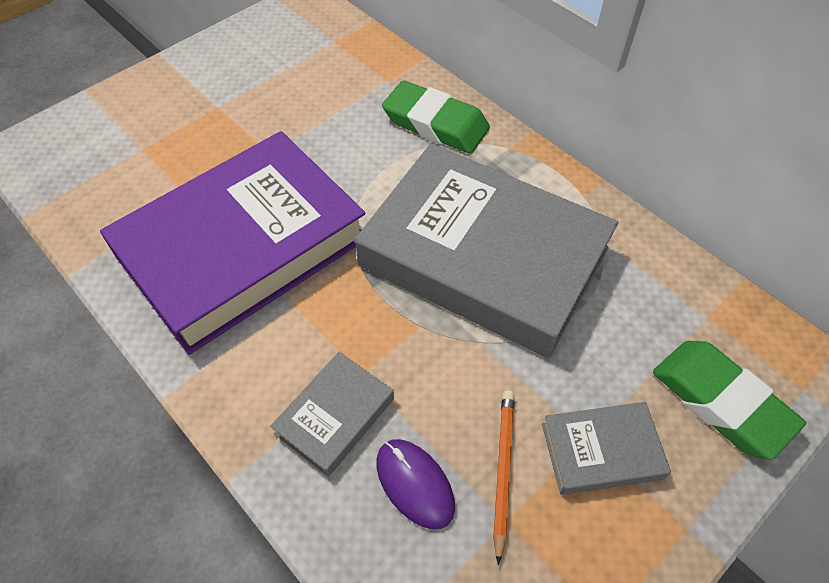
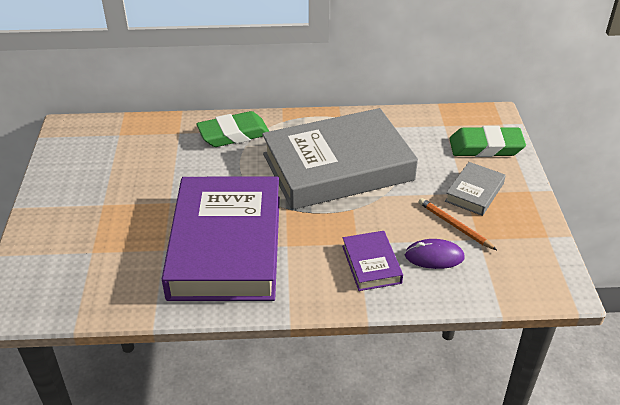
camera: 50 degrees left, 15 degrees down
grey book [270,352,394,477] -> purple book [342,231,403,291]

